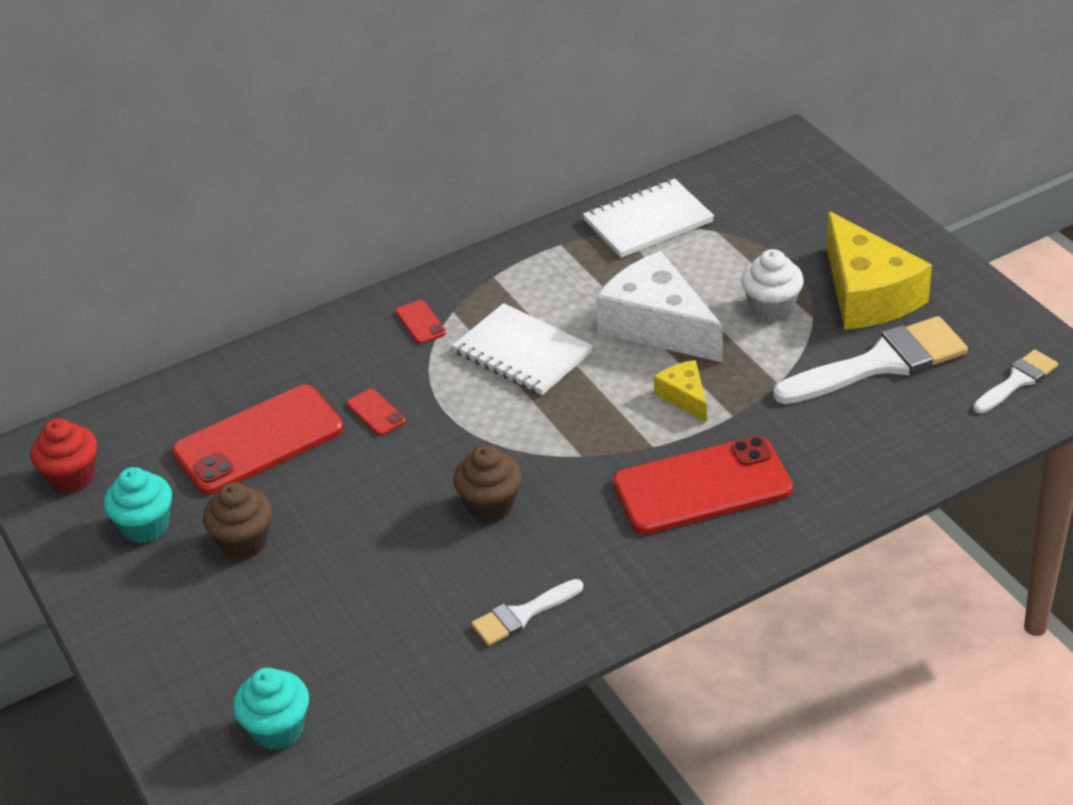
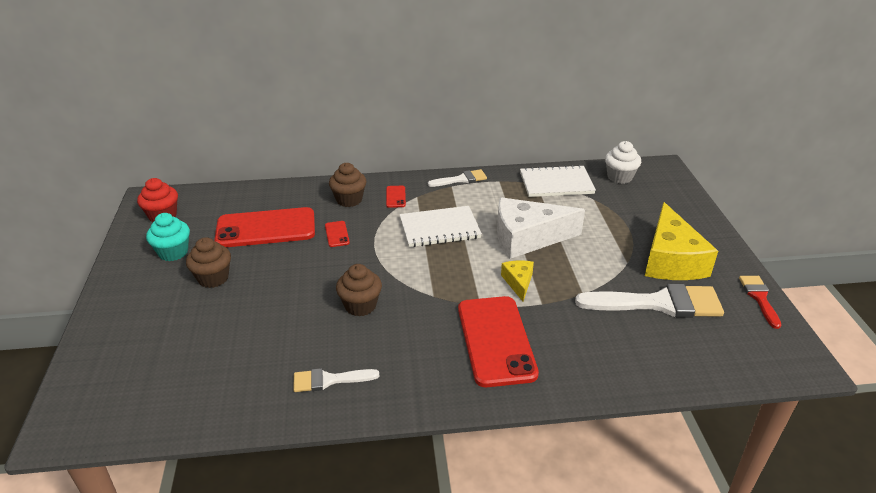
camera: 20 degrees right, 5 degrees down
turquoise cupcake [233,668,309,750] -> none
white notebook [452,303,593,395] -> white notebook turned 75 degrees counterclockwise [399,206,482,247]
white cheese [596,251,723,363] -> white cheese turned 75 degrees counterclockwise [497,197,585,259]
red phone [613,436,793,534] -> red phone turned 75 degrees clockwise [458,296,539,387]
white cupcake [741,249,804,321] -> white cupcake moved to [605,141,641,184]
white brush [973,350,1058,413] -> white brush moved to [428,169,487,187]
none -> brown cupcake [329,163,367,207]
none -> red brush [739,276,781,329]

